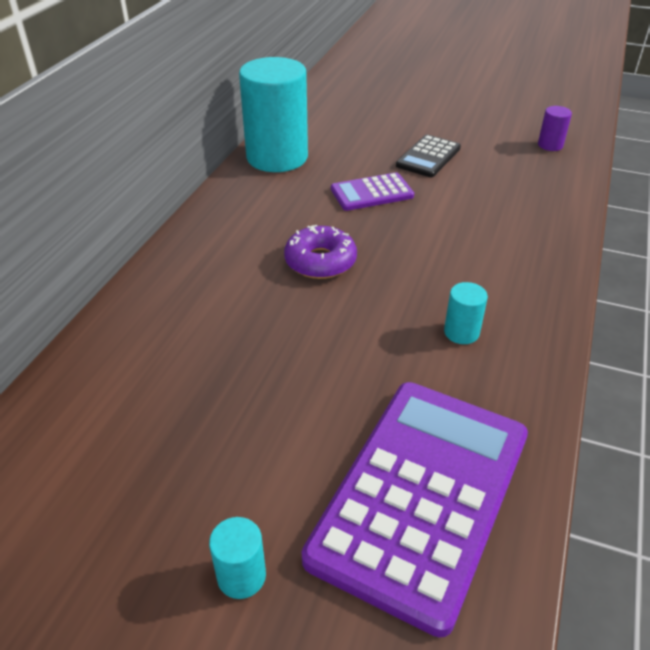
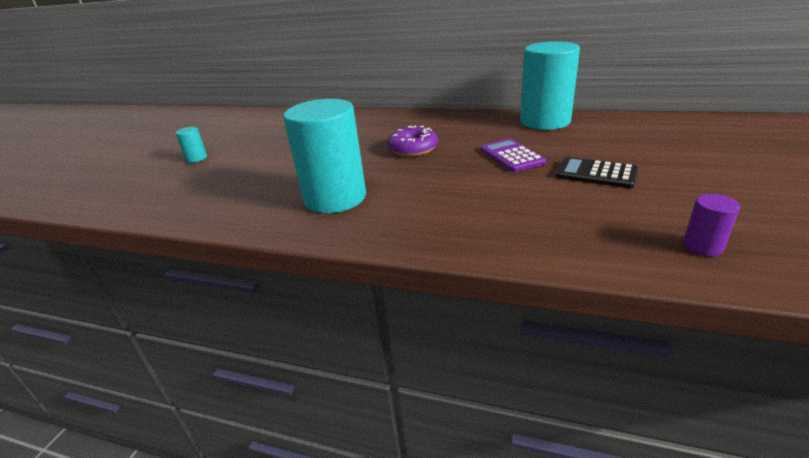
camera: 90 degrees right, 10 degrees down
purple calculator [302,382,528,637] -> none
turquoise cylinder [444,282,488,344] -> turquoise cylinder [283,99,366,213], size x2.40

